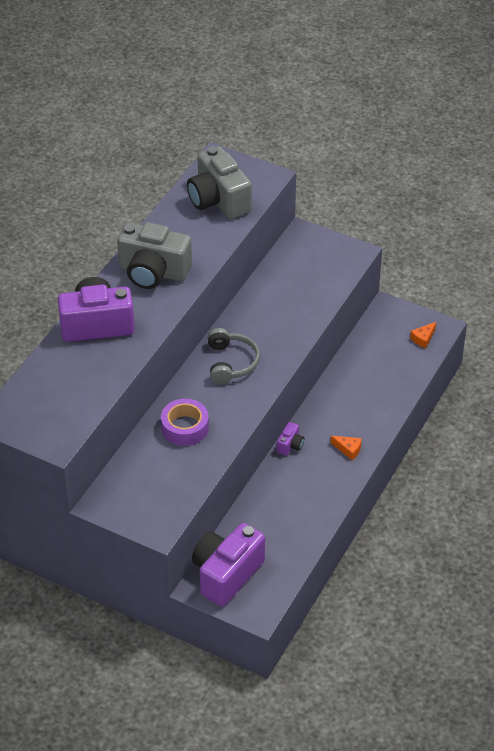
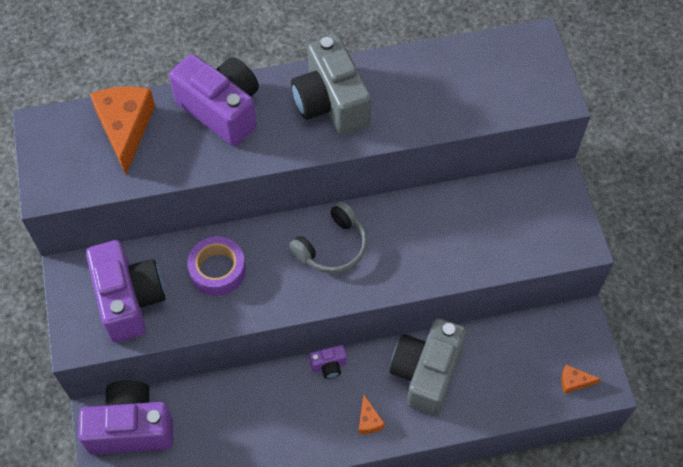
camera: 50 degrees right, 15 degrees up
grey camera [187,146,252,220] -> grey camera moved to [390,318,467,416]
none -> purple camera [86,240,165,342]
none -> orange cheese [90,86,155,175]

